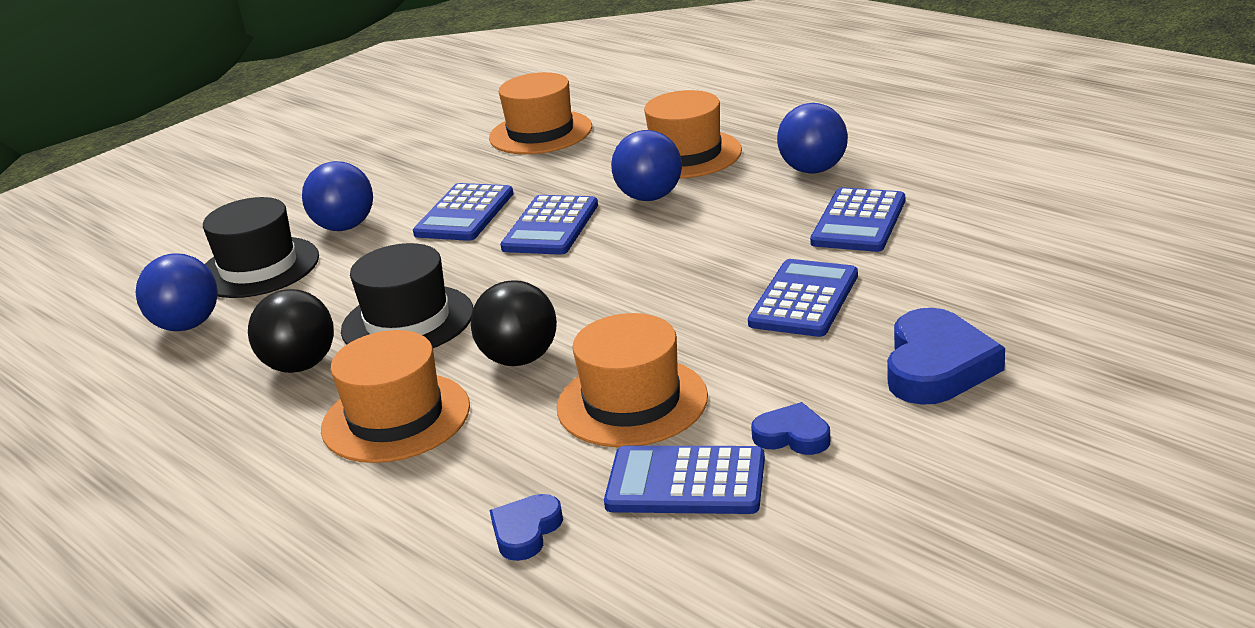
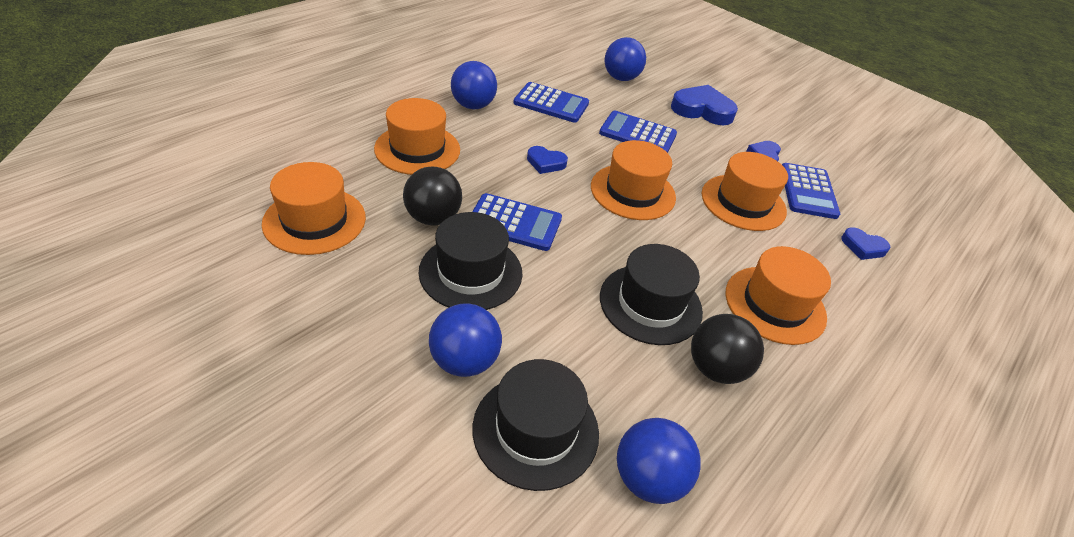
camera: 100 degrees left, 15 degrees up
blue calculator [413,183,514,241] -> black hat [419,212,523,310]
black ball [470,280,557,366] -> black ball moved to [403,167,462,225]
blue ball [611,130,682,201] -> blue ball moved to [605,37,646,81]
none -> blue heart [527,146,568,174]
none -> orange hat [591,140,676,220]

